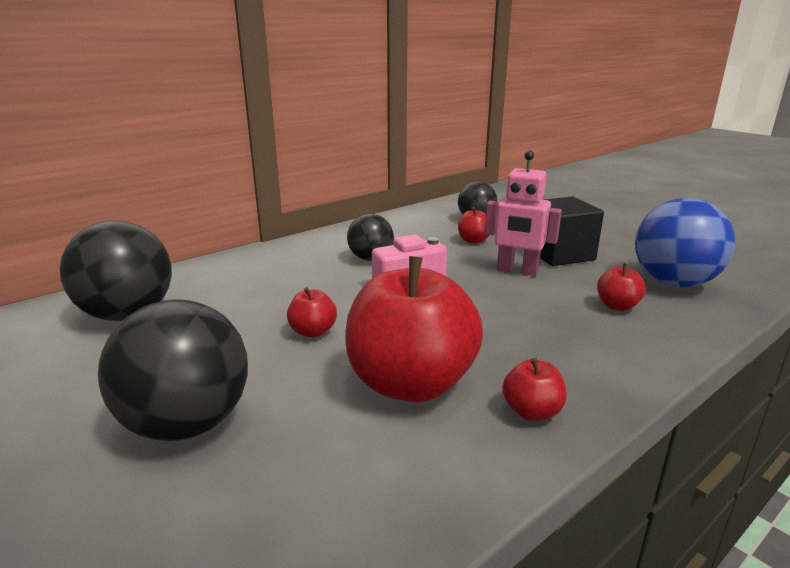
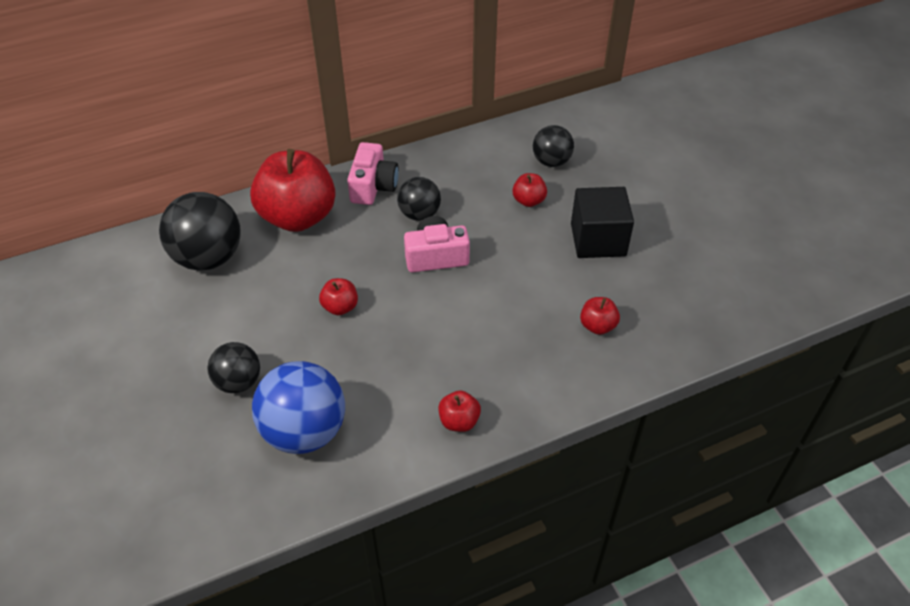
camera: 15 degrees right, 25 degrees up
black ball [98,299,248,441] -> black ball [207,342,260,393], size x0.59
red apple [345,256,483,402] -> red apple moved to [250,149,336,232]
pink robot [485,151,562,276] -> none
blue ball [635,198,735,287] -> blue ball moved to [252,361,345,454]
none -> pink camera [347,142,399,205]

